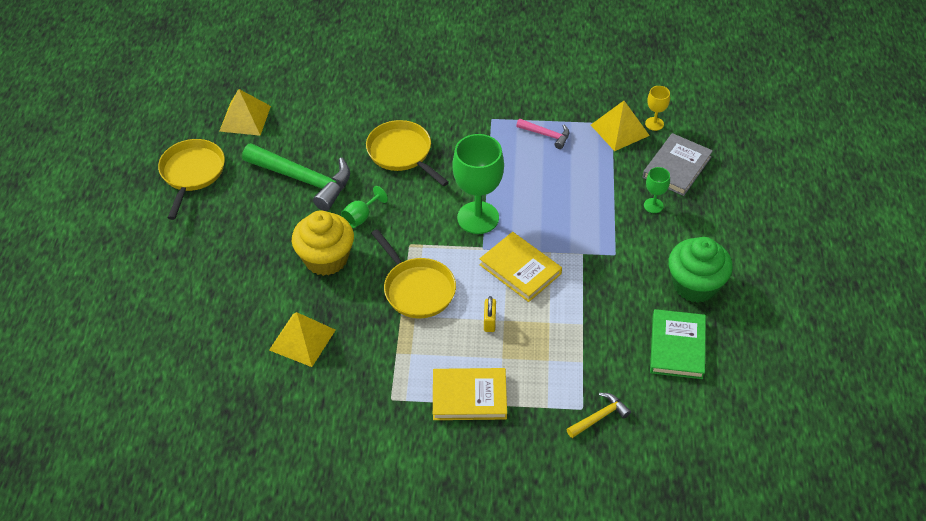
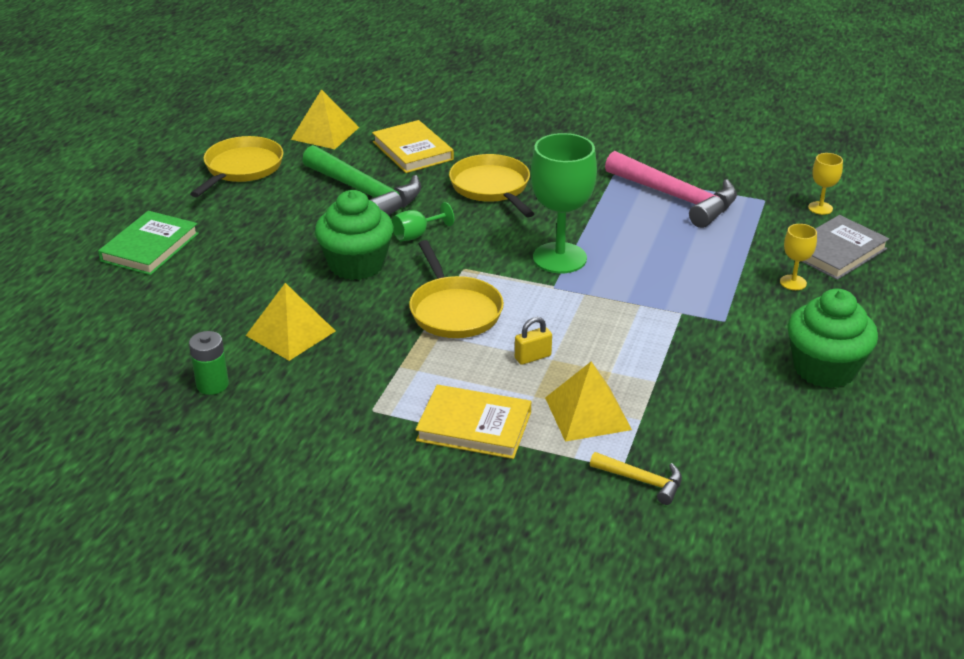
camera: 15 degrees right, 15 degrees down
yellow cupcake [292,210,354,276] -> green cupcake [315,190,394,280]
yellow book [479,232,562,302] -> yellow book moved to [372,120,454,173]
yellow padlock [484,296,496,332] -> yellow padlock turned 45 degrees clockwise [515,317,552,365]
pink hammer [516,119,569,149] -> pink hammer [605,151,737,228], size x2.03
yellow hammer [567,393,631,438] -> yellow hammer turned 45 degrees clockwise [590,452,682,505]
yellow pyramid [591,101,650,151] -> yellow pyramid moved to [545,361,632,442]
green goblet [644,167,670,213] -> yellow goblet [780,224,817,290]
green book [650,309,706,379] -> green book moved to [98,211,199,275]
none -> green battery [189,331,229,395]

